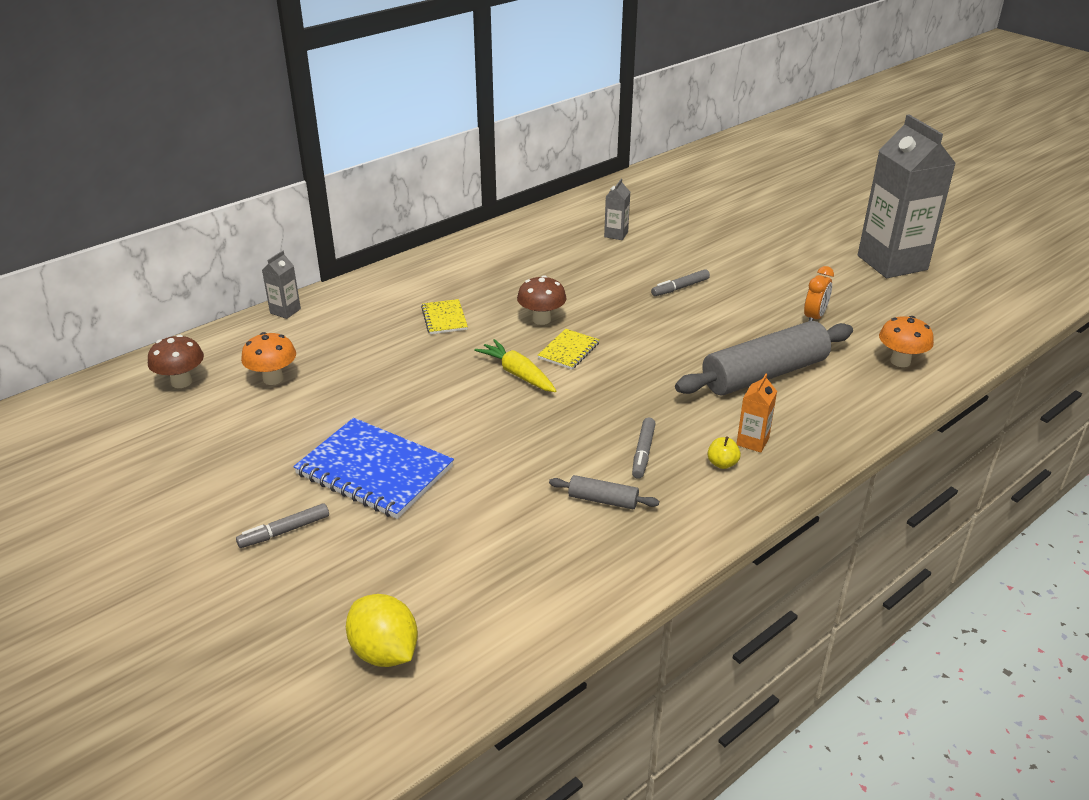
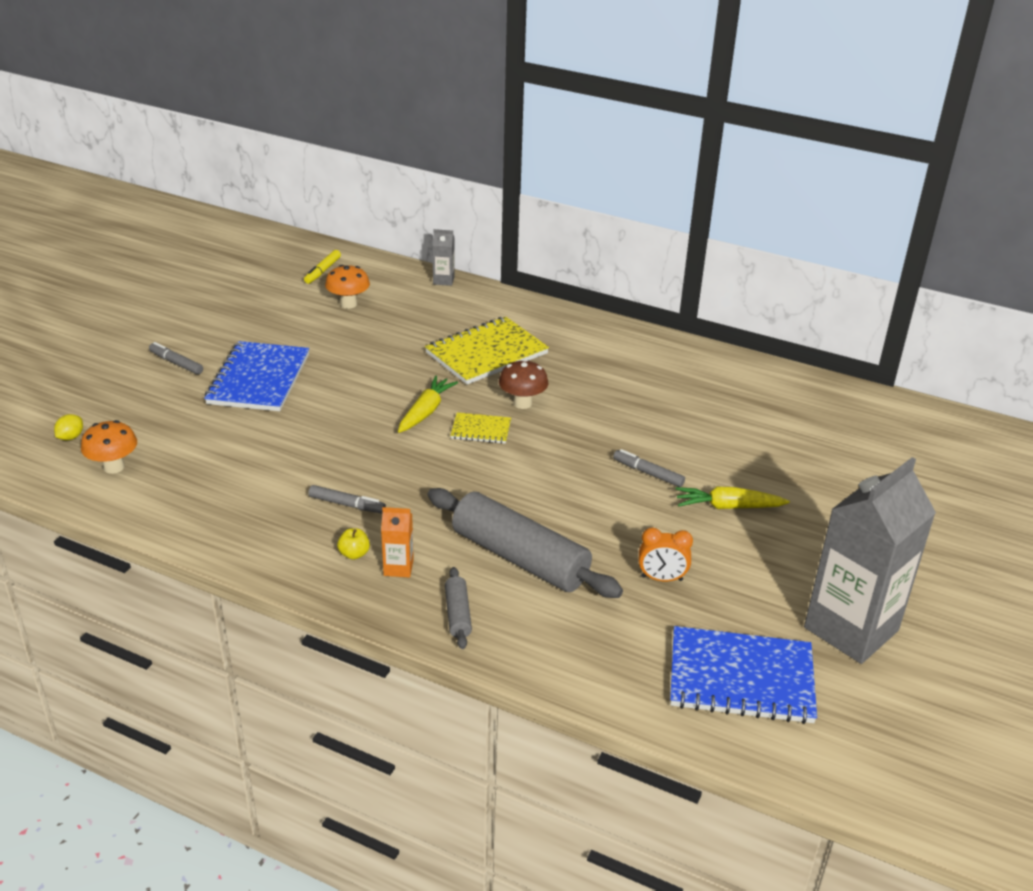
camera: 65 degrees right, 0 degrees up
brown mushroom [148,335,204,388] -> yellow marker [304,250,341,284]
yellow lemon [346,594,418,667] -> yellow lemon [54,414,83,441], size x0.52
yellow notebook [421,299,468,334] -> yellow notebook [425,317,549,385], size x1.99
grey rolling pin [549,475,659,509] -> grey rolling pin moved to [445,567,472,649]
grey carton [604,179,630,240] -> none
grey marker [632,418,655,479] -> grey marker turned 150 degrees counterclockwise [308,485,386,513]
orange mushroom [879,316,934,367] -> orange mushroom moved to [81,420,137,474]
none -> blue notebook [670,626,817,724]
none -> yellow carrot [676,487,790,509]

